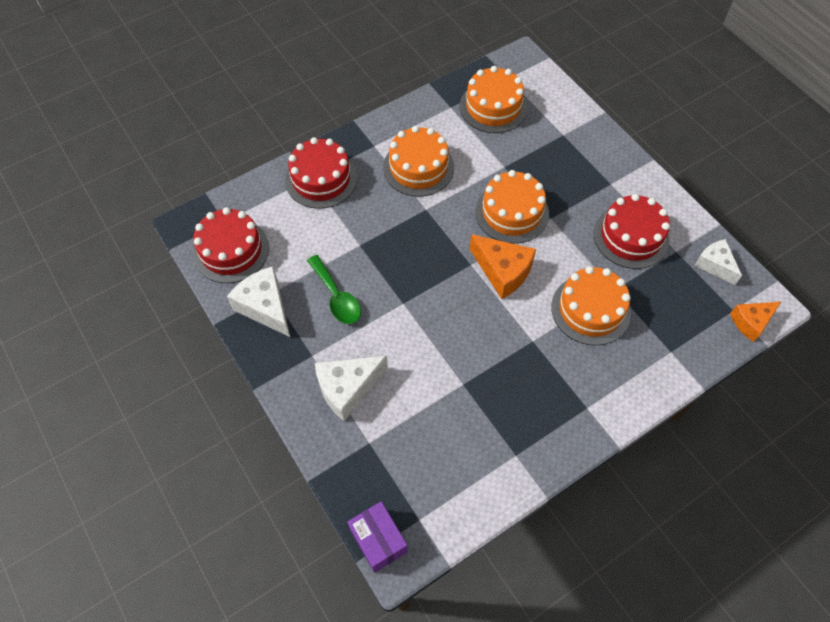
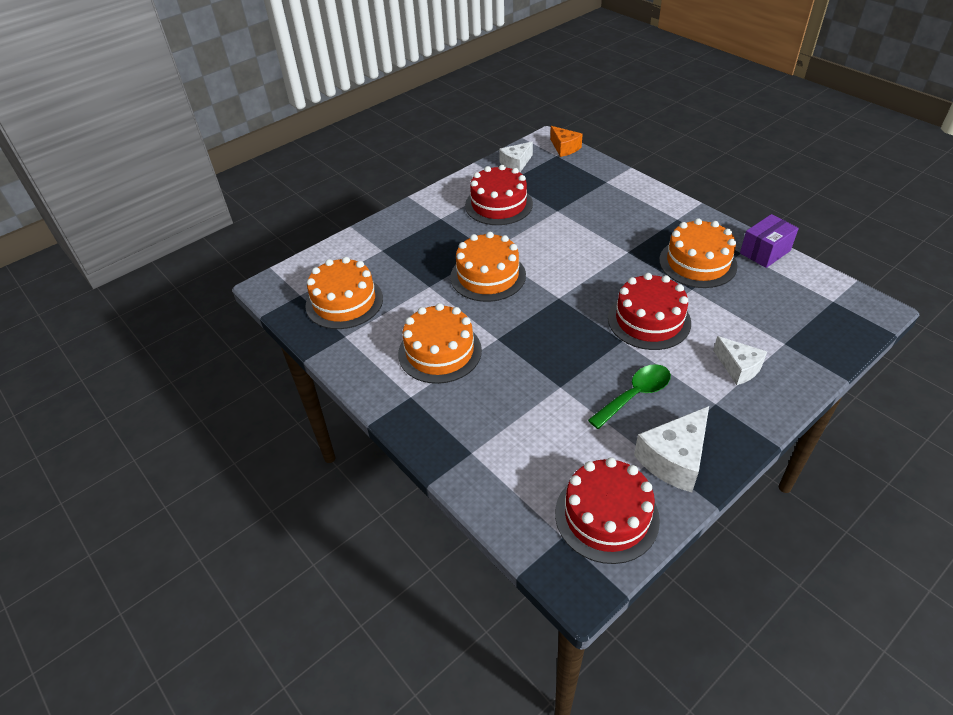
camera: 95 degrees left, 15 degrees down
red cake [285,137,357,209] -> red cake moved to [608,273,691,350]
white cheese [315,356,388,421] -> white cheese [713,336,767,385], size x0.66
purple box [348,501,408,573] -> purple box moved to [740,214,799,268]
orange cheese [470,234,536,299] -> none
orange cake [551,266,631,346] -> orange cake moved to [659,218,738,288]

